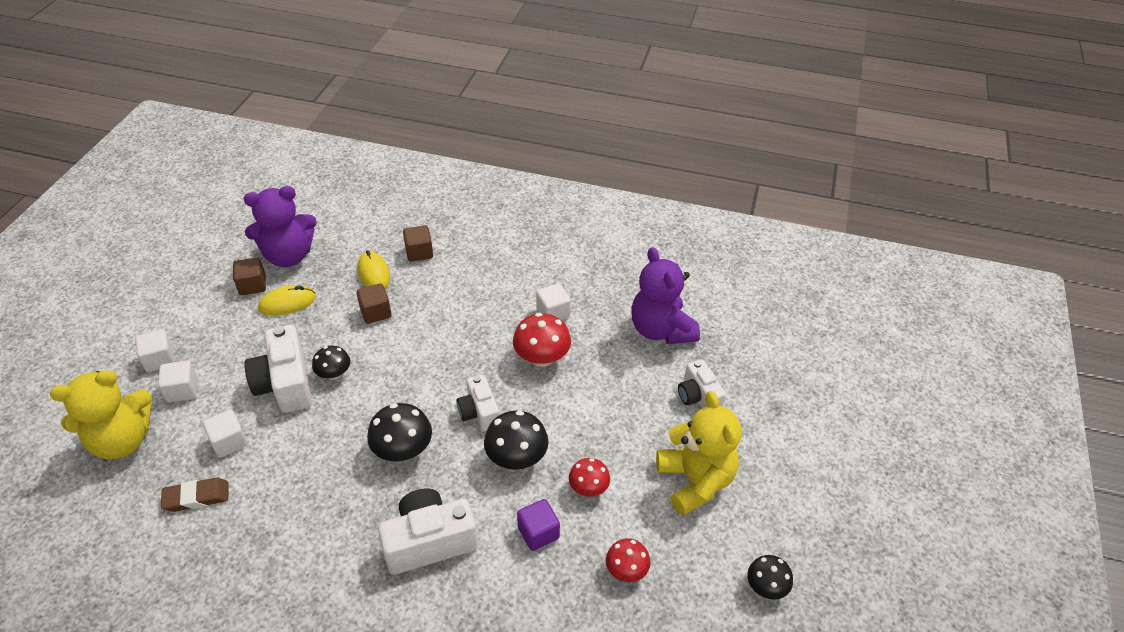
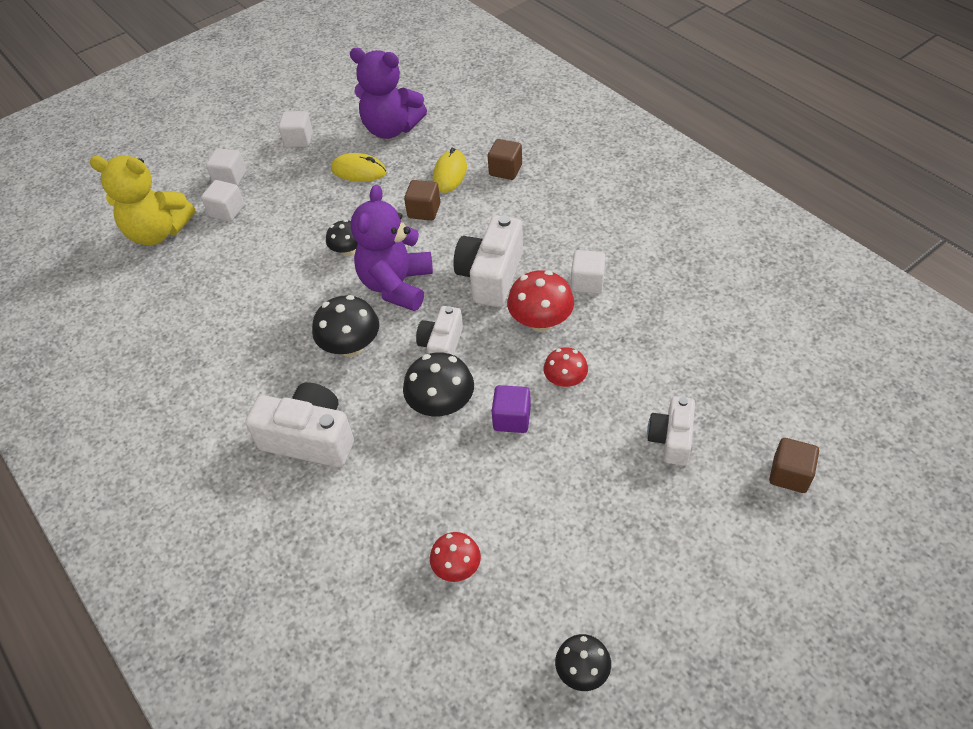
camera: 40 degrees right, 5 degrees up
brown eraser [161,478,228,512] -> none
white cube [203,410,247,458] -> white cube moved to [278,111,313,147]
brown cube [233,258,266,295] -> brown cube moved to [769,438,819,493]
white camera [244,325,312,413] -> white camera moved to [453,215,523,307]
purple cube [517,499,560,551] -> purple cube moved to [492,385,531,433]
red mushroom [569,458,610,497] -> red mushroom moved to [544,347,588,388]
purple teddy bear [631,247,700,344] -> purple teddy bear moved to [351,185,433,311]
yellow teddy bear [656,391,741,516] -> none

